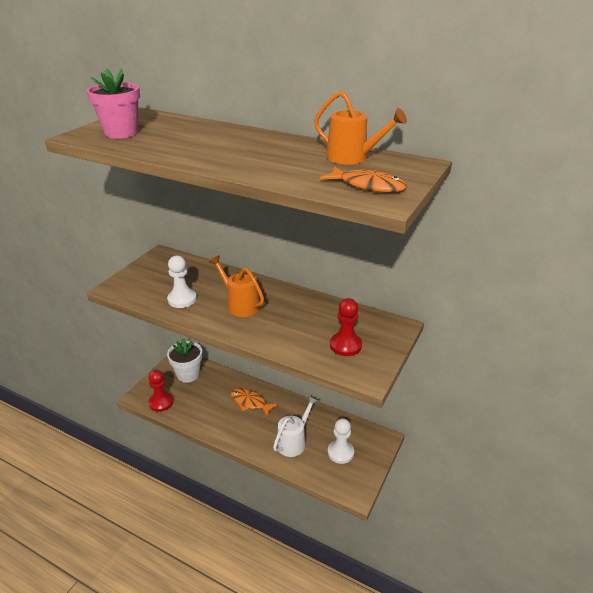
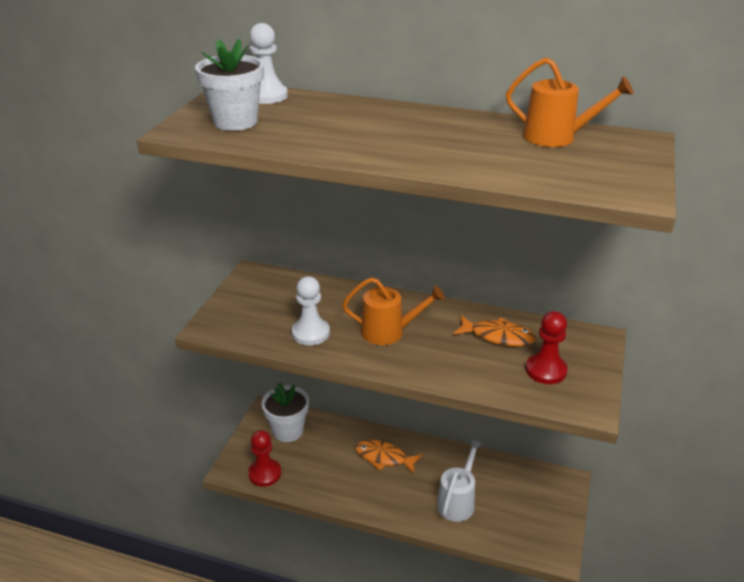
camera: 10 degrees left, 0 degrees up
pink flower pot [86,69,140,139] -> white flower pot [195,39,264,131]
orange watering can [209,255,264,317] -> orange watering can turned 150 degrees clockwise [342,277,445,345]
orange fish [320,166,407,193] -> orange fish moved to [453,315,536,347]
white pawn [328,418,354,464] -> white pawn moved to [250,23,288,104]

